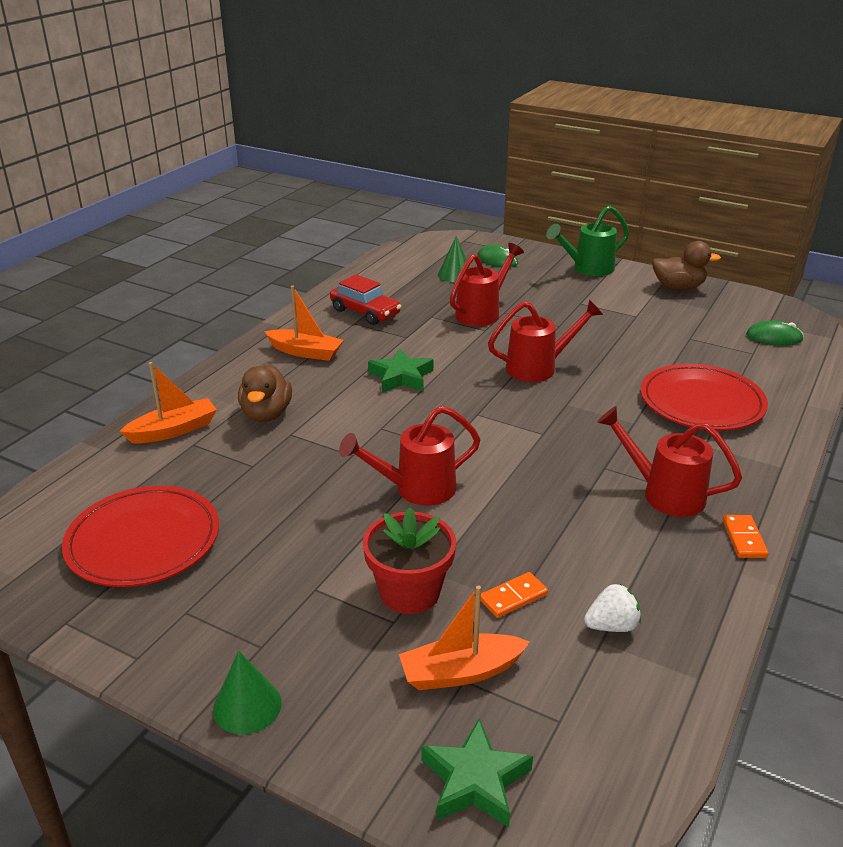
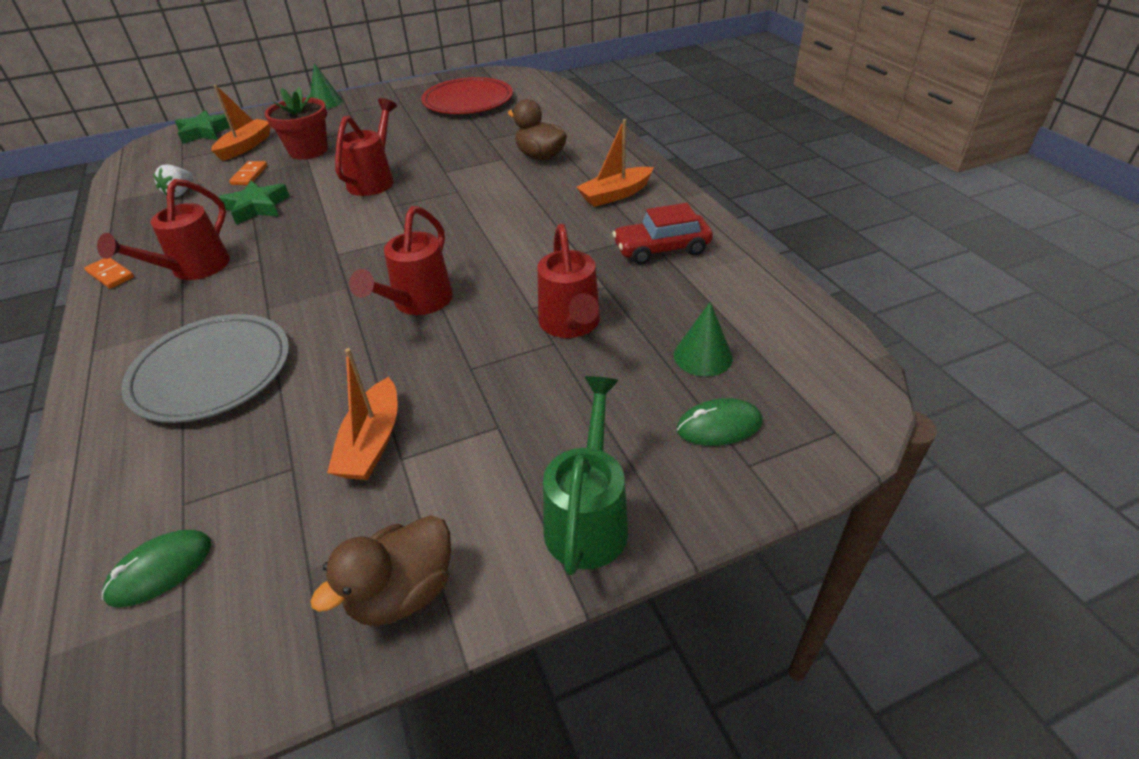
camera: 130 degrees right, 10 degrees up
orange boat [119,362,217,444] -> orange boat moved to [327,348,398,480]
green star [368,349,433,393] -> green star moved to [218,181,289,225]
red watering can [597,406,742,517] -> red watering can turned 135 degrees clockwise [97,179,230,280]
red plate [641,364,768,431] -> grey plate [121,314,289,423]

